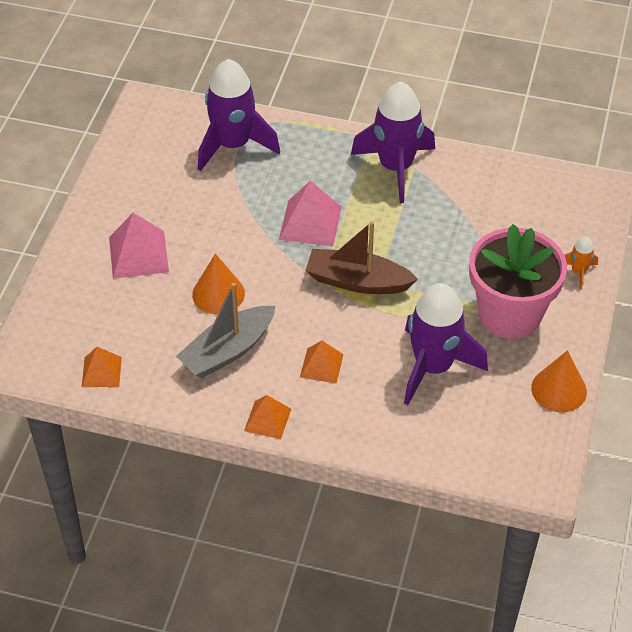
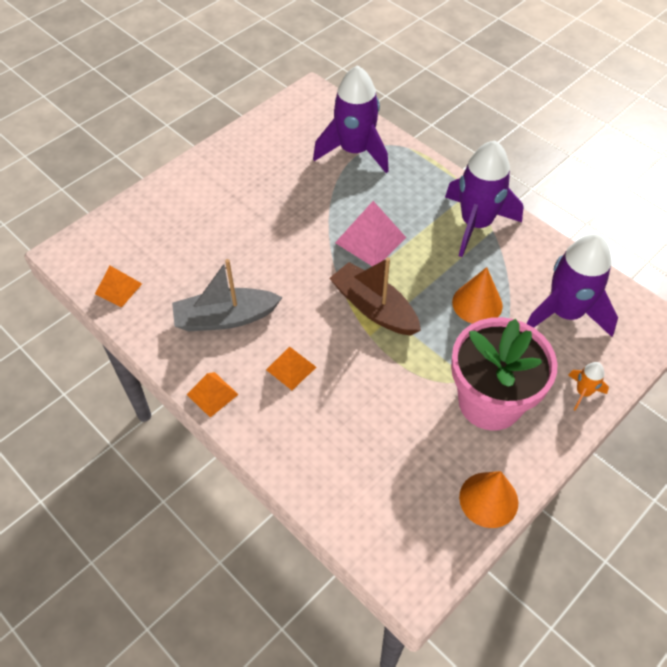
camera: 30 degrees right, 5 degrees up
pink pyramid [109,213,169,279] -> none
orange cone [192,253,245,314] -> orange cone moved to [452,267,503,324]
purple rocket [404,283,488,405] -> purple rocket moved to [526,234,618,337]

